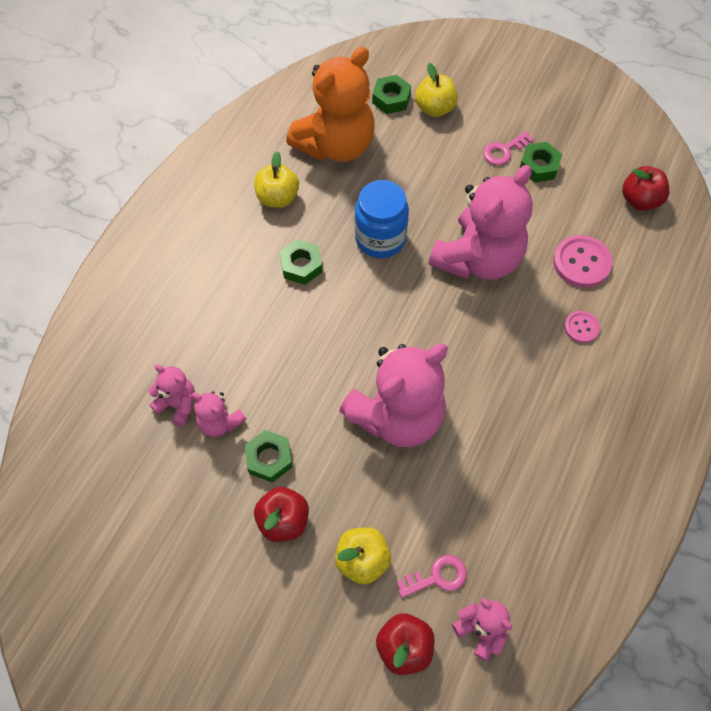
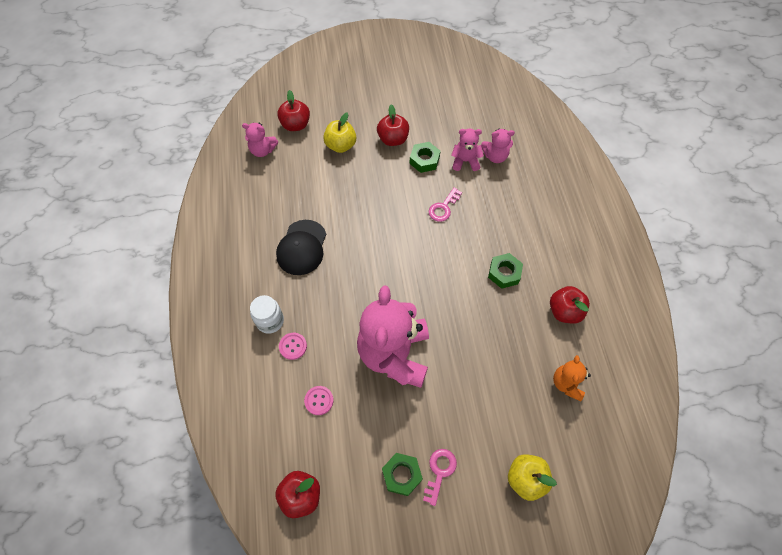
camera: 145 degrees right, 0 degrees up
yellow apple [254,151,299,208] -> red apple [550,286,590,324]
orange teddy bear [286,46,375,162] -> orange teddy bear [553,355,591,401], size x0.47
pink teddy bear [339,344,448,447] -> none
blue jar [355,180,409,258] -> none
green nut [372,75,411,114] -> none
pink key [396,555,467,598] -> pink key moved to [429,187,462,222]
pink button [553,235,612,287] -> pink button [304,386,334,415], size x0.58
none -> white jar [250,295,284,334]
none -> black cap [276,220,326,275]

